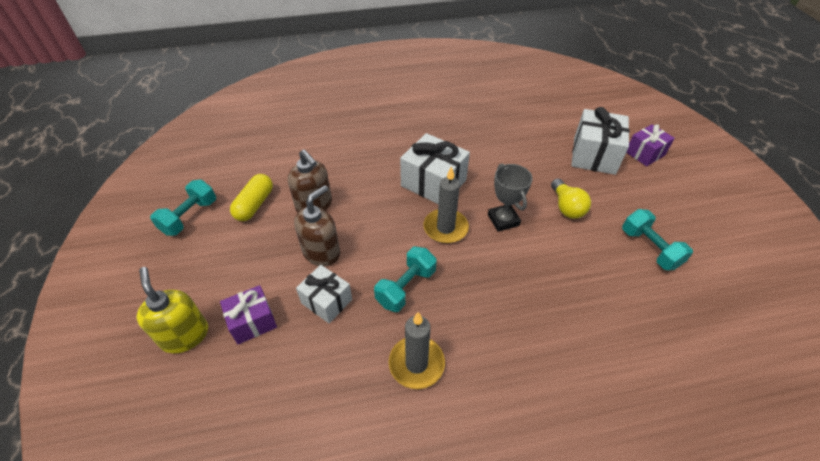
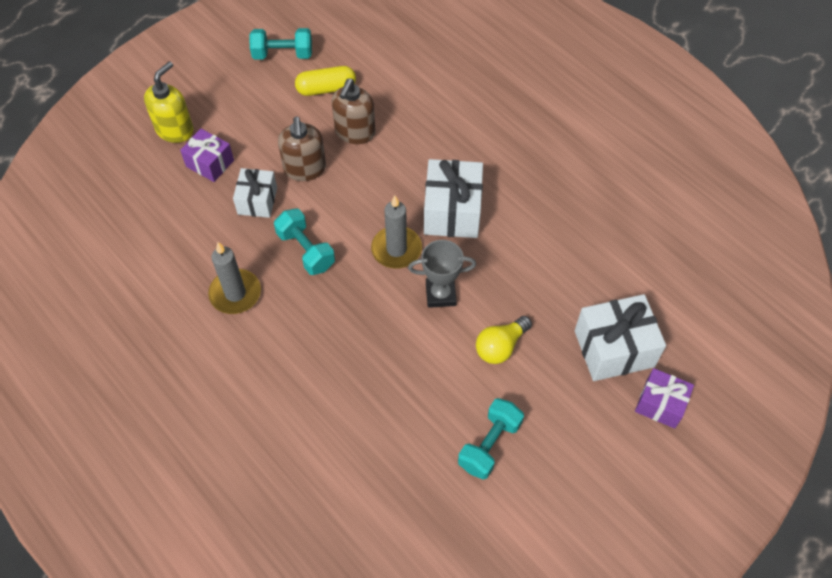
camera: 60 degrees right, 10 degrees up
brown soap dispenser [294,185,340,266] -> brown soap dispenser turned 75 degrees clockwise [278,116,326,181]
turquoise dumbbell [374,247,437,312] -> turquoise dumbbell turned 45 degrees clockwise [274,209,335,275]
grey trophy [488,164,533,232] -> grey trophy turned 45 degrees clockwise [408,240,476,308]

